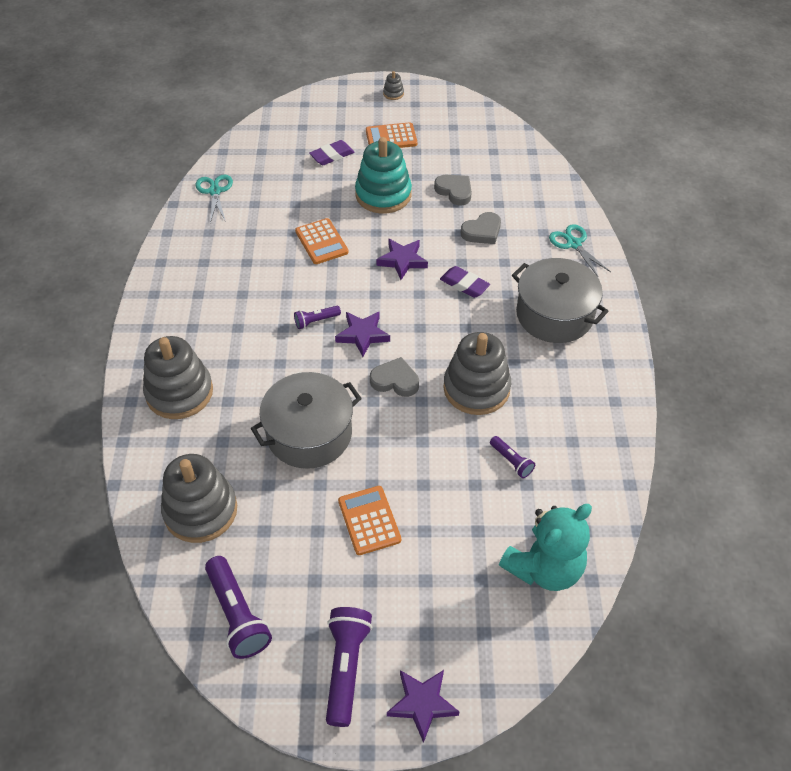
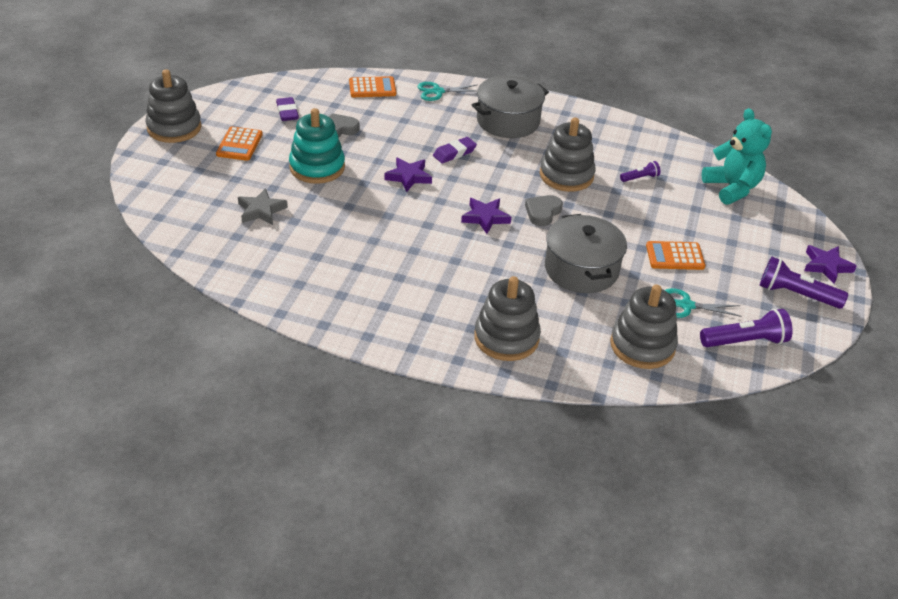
camera: 75 degrees left, 10 degrees down
turquoise scissors [196,174,233,223] -> turquoise scissors moved to [665,288,742,318]
purple flashlight [294,306,341,329] -> none
orange calculator [295,218,349,264] -> orange calculator moved to [349,76,396,97]
purple eraser [309,140,354,165] -> purple eraser moved to [276,97,299,121]
grey stacking toy [383,71,404,100] -> grey stacking toy [145,69,201,143], size x2.44
grey heart [461,212,501,244] -> none
none -> grey star [238,188,288,225]

